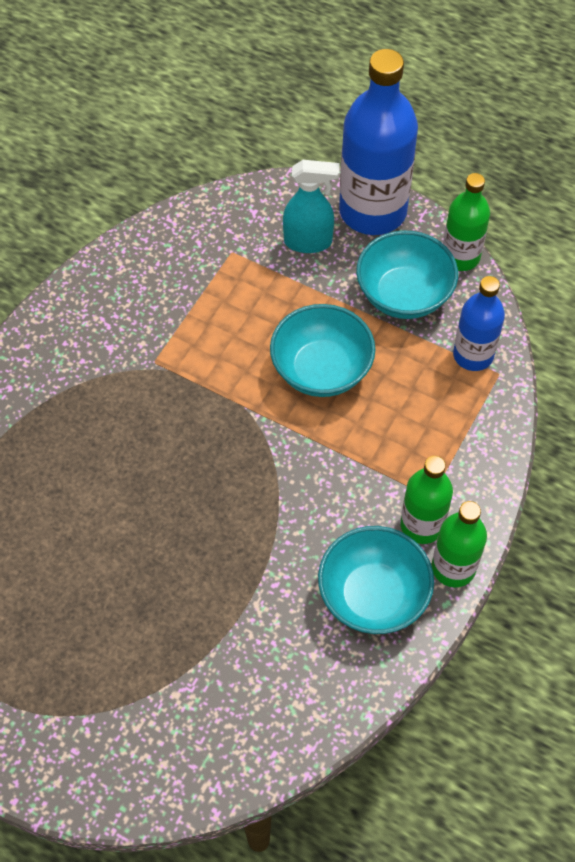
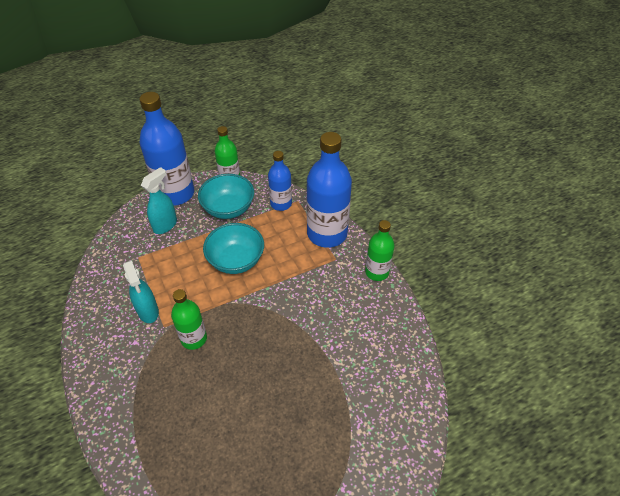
camera: 55 degrees left, 10 degrees down
turquoise bowl [318,526,434,634] -> none
green bottle [400,456,453,544] -> green bottle moved to [171,289,207,350]
none -> turquoise spray bottle [123,260,159,323]
none -> blue bottle [306,132,352,248]

